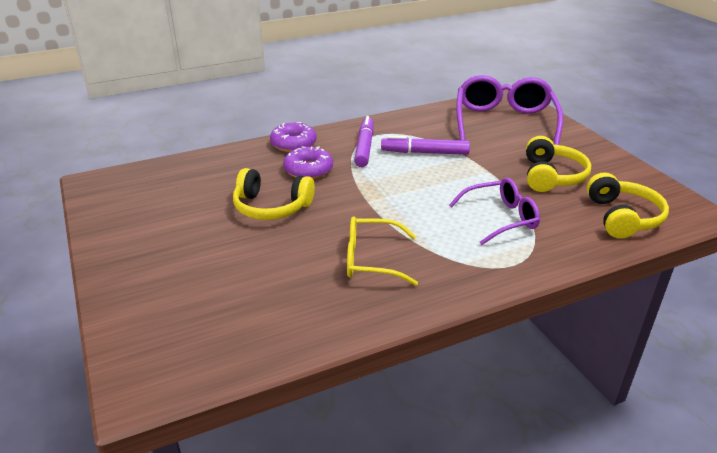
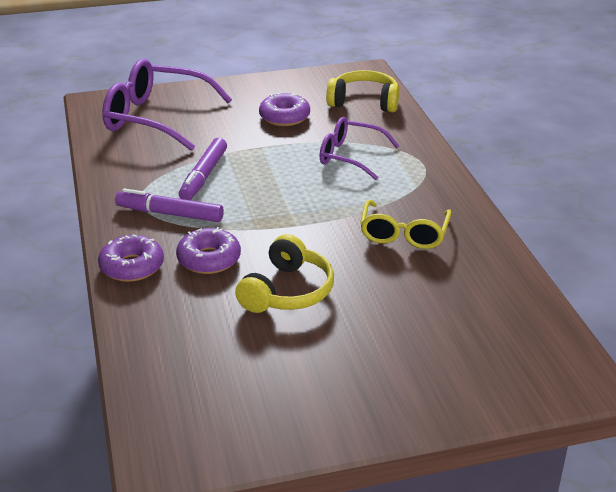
camera: 80 degrees left, 0 degrees up
purple glasses [449,178,540,245] -> purple glasses turned 60 degrees counterclockwise [320,117,399,180]
yellow headphones [526,136,591,192] -> purple donut [259,93,310,126]

